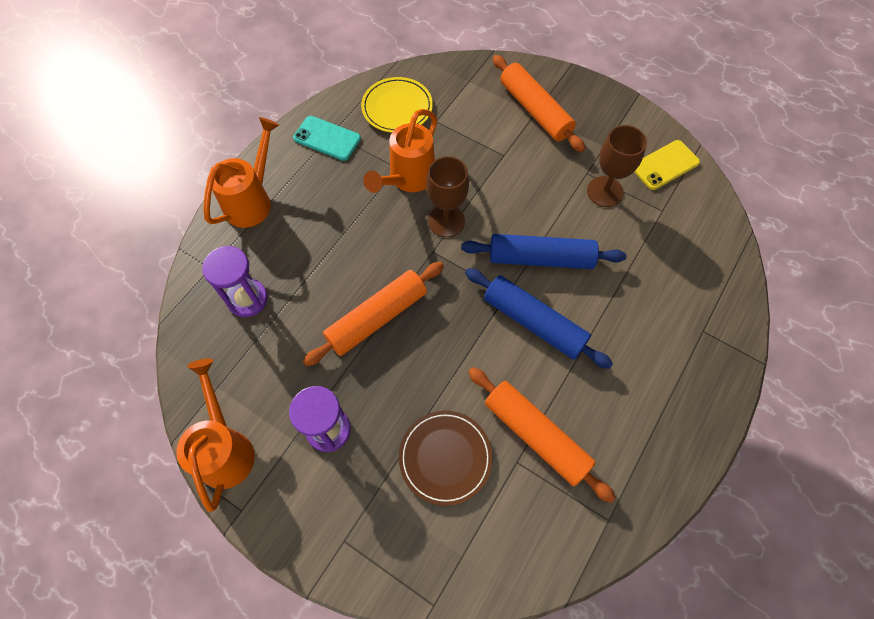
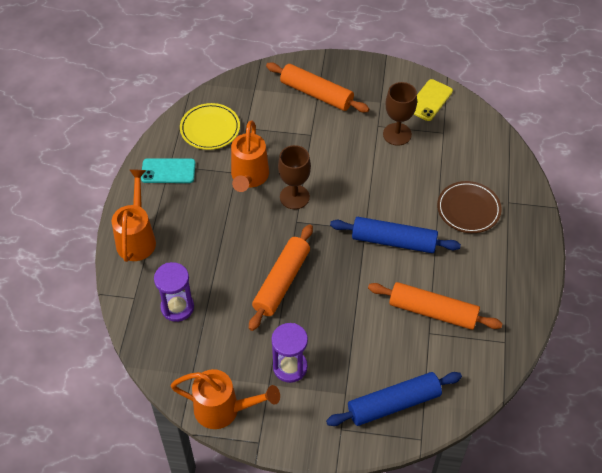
camera: 25 degrees left, 10 degrees down
orange watering can [176,359,255,512] -> orange watering can turned 135 degrees clockwise [171,369,280,429]
brown plate [399,411,493,506] -> brown plate moved to [437,181,502,233]
blue rolling pin [461,234,627,269] -> blue rolling pin moved to [326,372,462,426]

